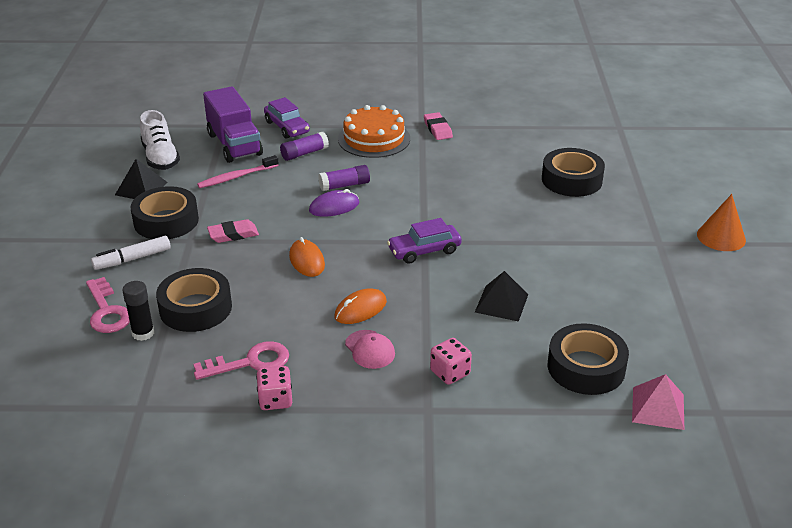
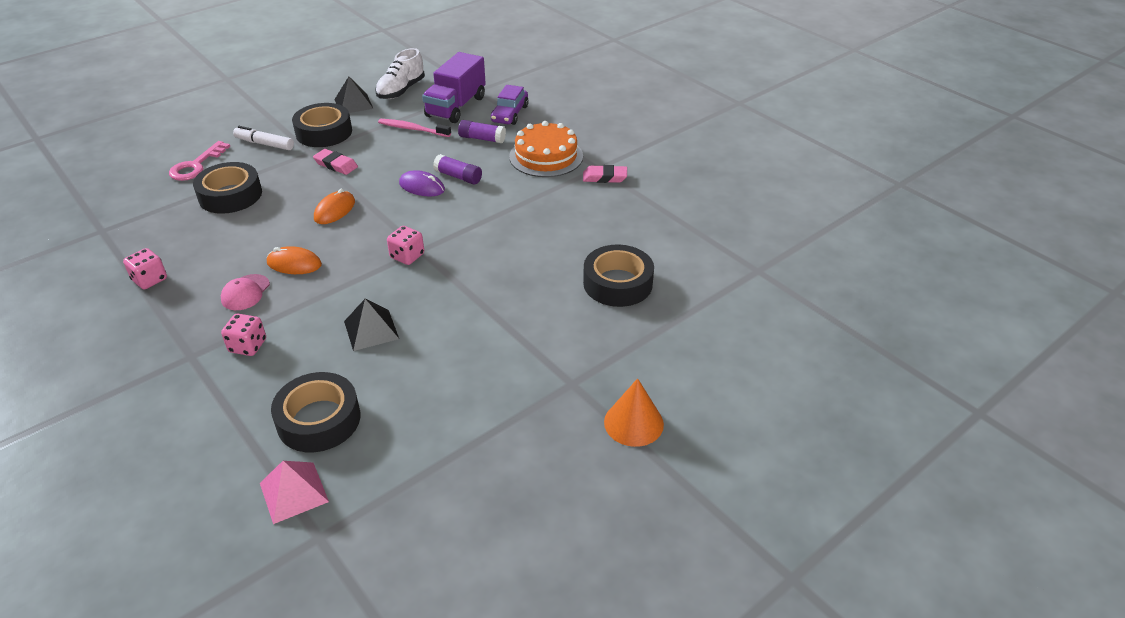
camera: 50 degrees right, 5 degrees up
black glue stick [122,281,154,341] -> none
pink key [193,341,289,380] -> none
purple car [387,218,462,264] -> pink dice [387,226,424,265]
pink eraser [424,112,453,140] -> pink eraser turned 60 degrees clockwise [583,165,627,183]

